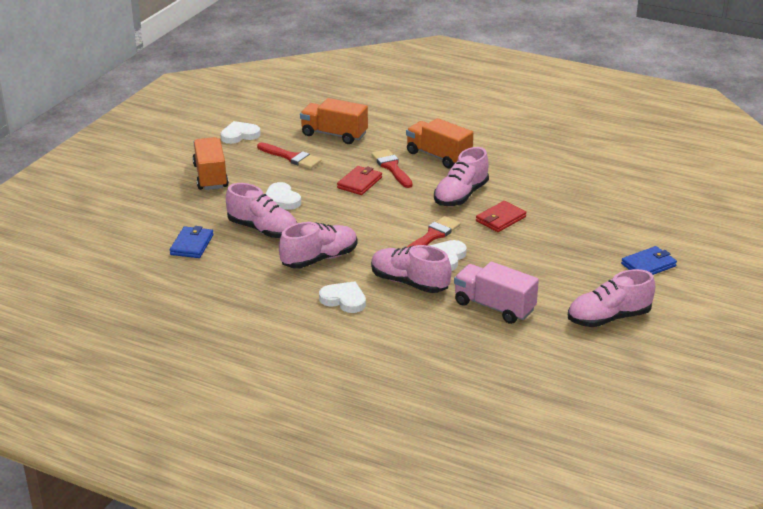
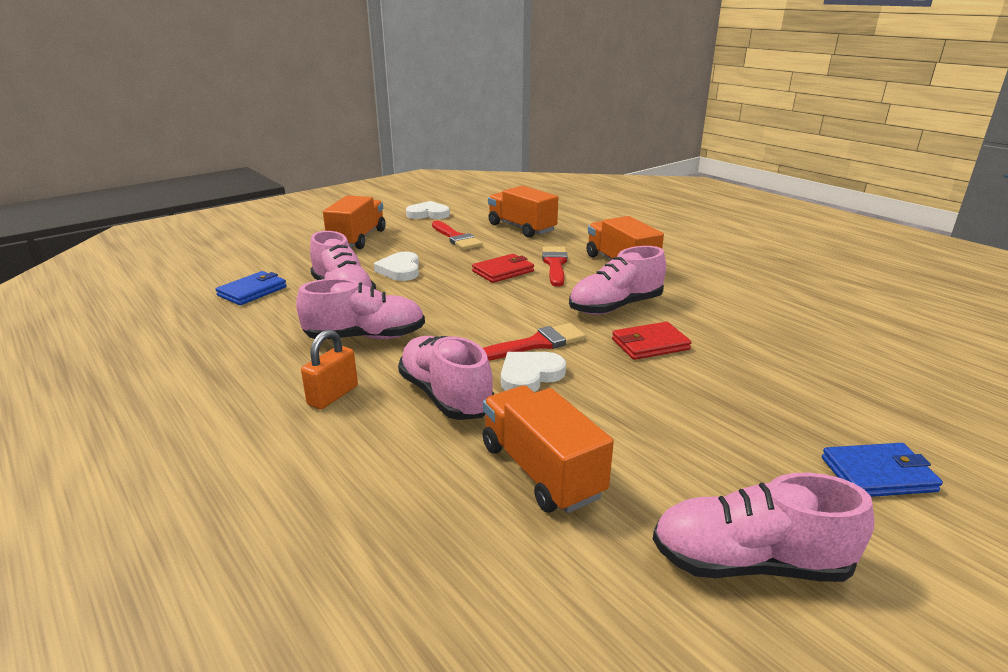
camera: 25 degrees right, 5 degrees down
white heart [319,281,366,313] -> orange padlock [301,330,358,409]
pink truck [454,262,539,324] -> orange truck [483,385,614,513]

